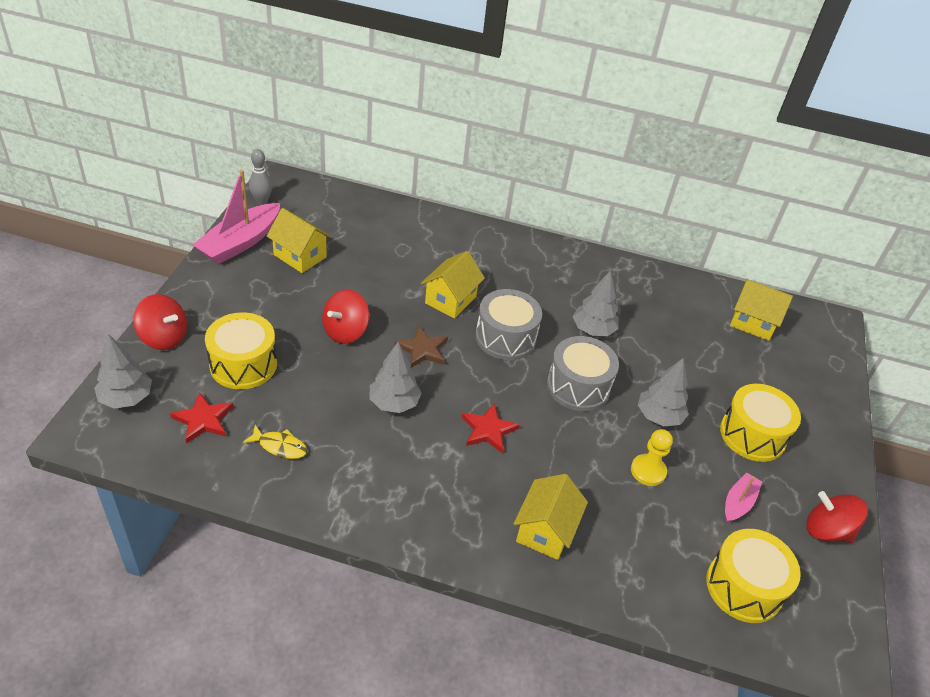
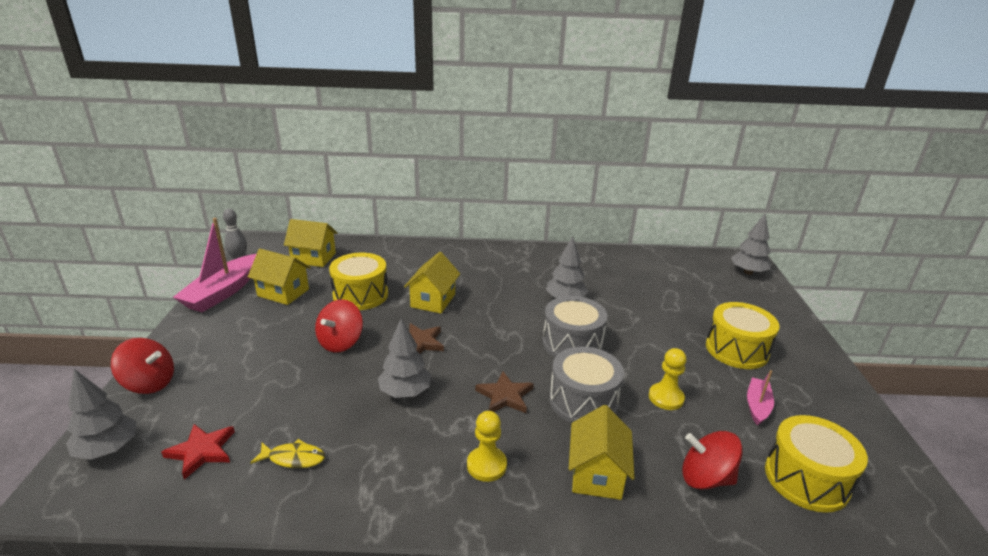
camera: 10 degrees left, 15 degrees down
yellow drum [205,312,277,390] -> yellow drum moved to [329,253,388,310]
red star [462,404,519,454] -> brown star [475,371,534,413]
grey drum [475,289,542,360] -> grey drum moved to [549,347,624,423]
grey tree [638,358,689,426] -> grey tree moved to [731,214,771,275]
yellow house [730,279,793,341] -> yellow house moved to [284,219,337,267]
red spinning top [806,491,868,543] -> red spinning top moved to [682,431,743,490]
none -> yellow pawn [467,411,507,482]

